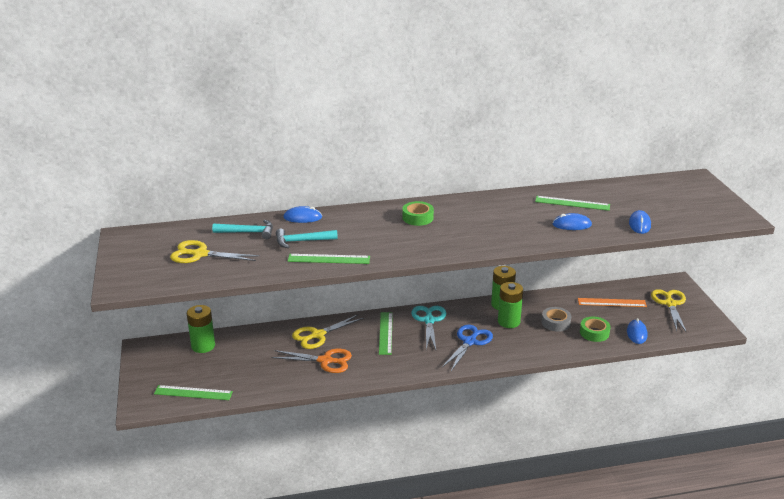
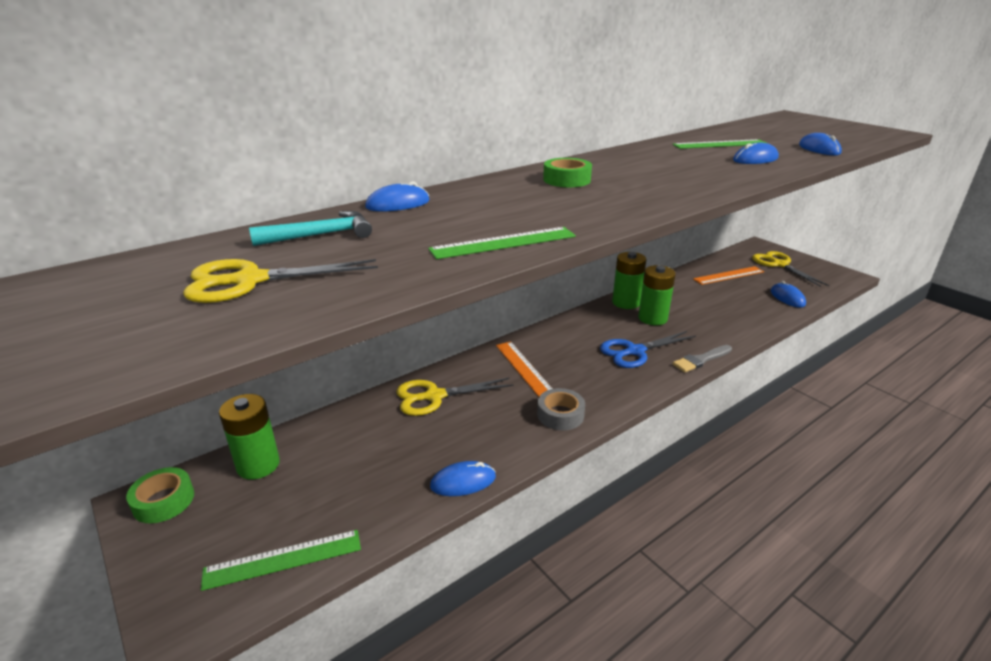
camera: 25 degrees left, 0 degrees up
orange scissors [271,349,352,373] -> none
turquoise hammer [276,229,338,248] -> none
yellow scissors [292,314,364,349] -> yellow scissors turned 45 degrees clockwise [396,378,513,416]
green ruler [379,312,393,355] -> orange ruler [496,341,553,397]
turquoise scissors [411,306,446,350] -> none
blue scissors [442,325,493,371] -> blue scissors turned 120 degrees counterclockwise [600,331,696,368]
grey tape [541,307,571,332] -> grey tape moved to [537,388,585,431]
green tape [580,317,611,342] -> green tape moved to [126,467,194,523]
none -> blue mouse [430,461,496,496]
none -> grey brush [672,345,732,372]

